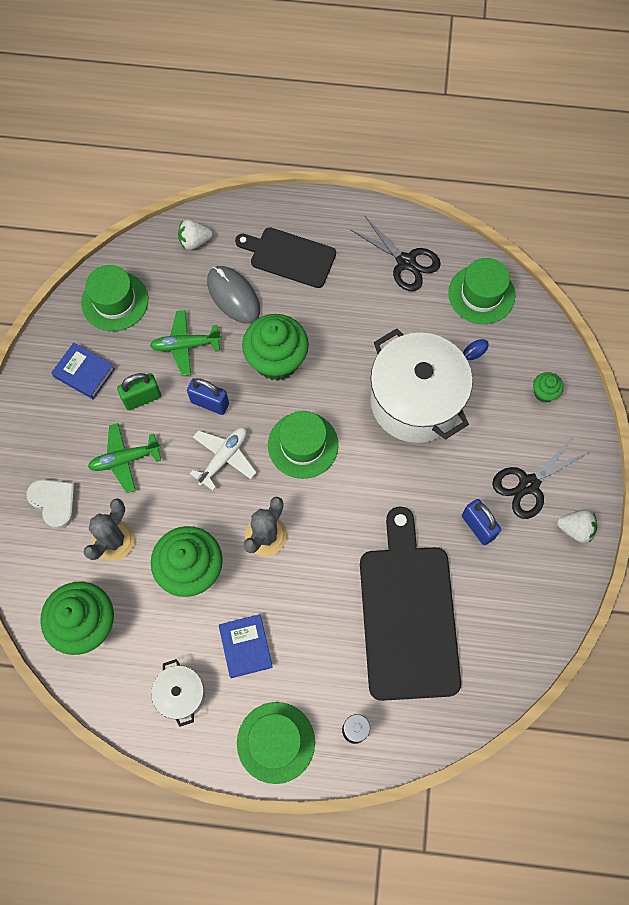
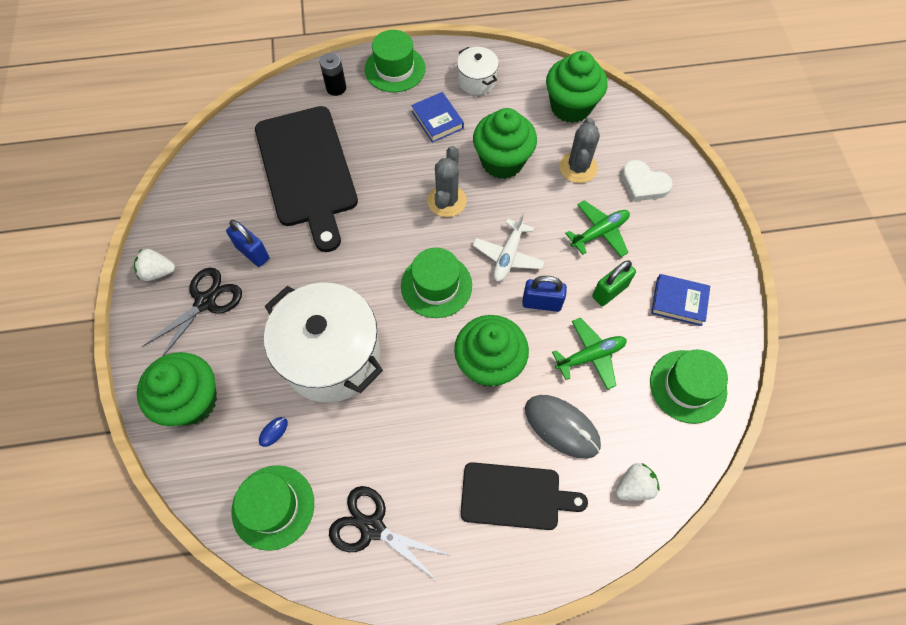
camera: 165 degrees right, 5 degrees down
green cupcake [533,372,564,403] -> green cupcake [137,352,217,426], size x2.17

